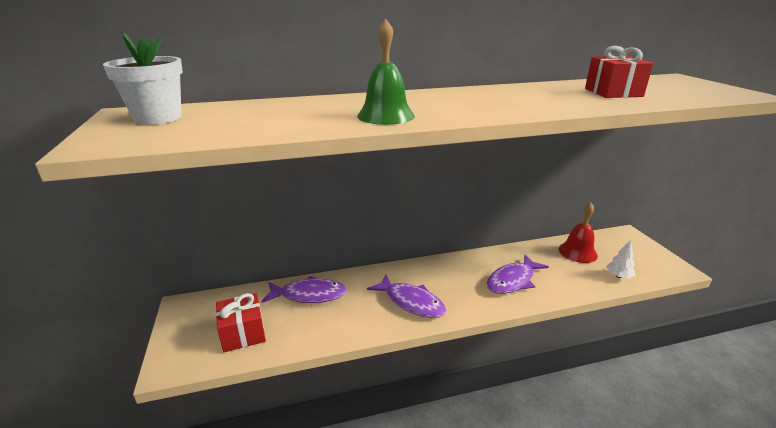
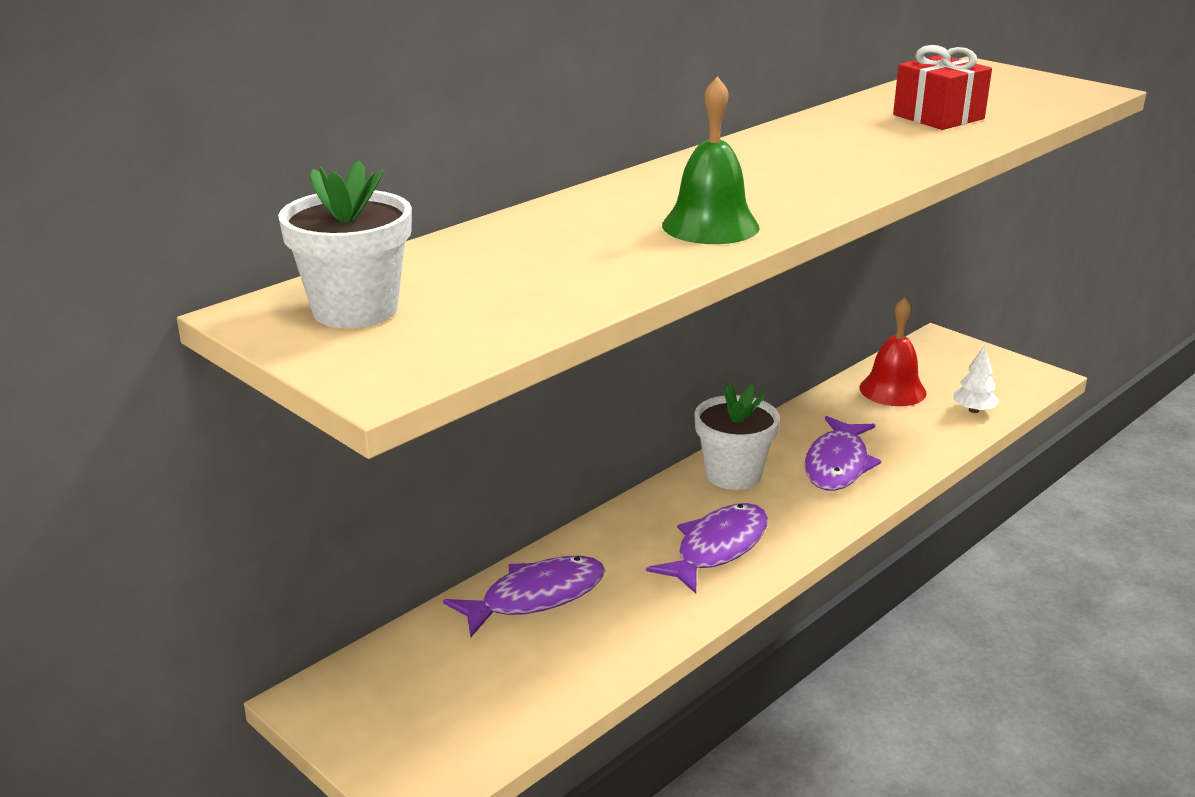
camera: 30 degrees left, 0 degrees up
red gift [216,293,266,352] -> none
purple fish [367,275,446,318] -> purple fish turned 60 degrees counterclockwise [646,503,768,594]
none -> white flower pot [694,382,780,490]

